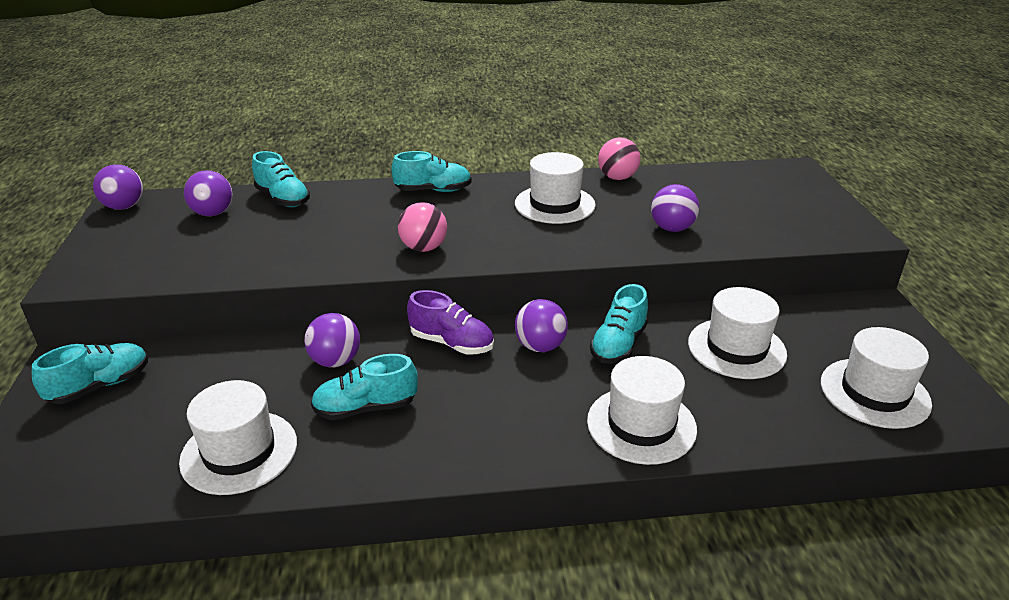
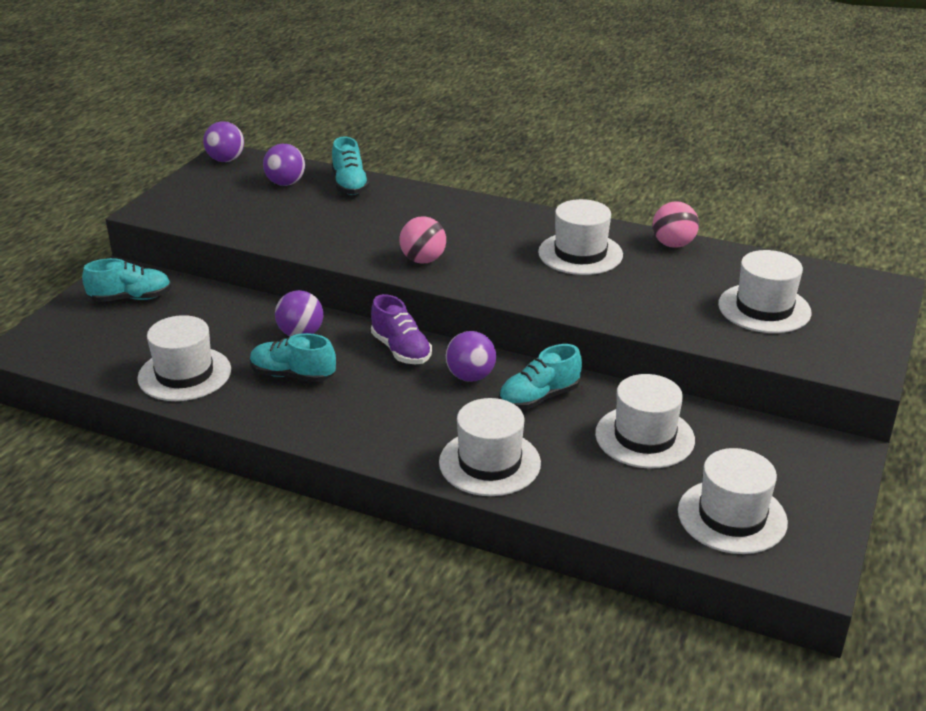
camera: 30 degrees right, 0 degrees up
turquoise shoe [391,151,471,192] -> none
purple ball [651,184,699,232] -> none
none -> white hat [718,250,811,333]

